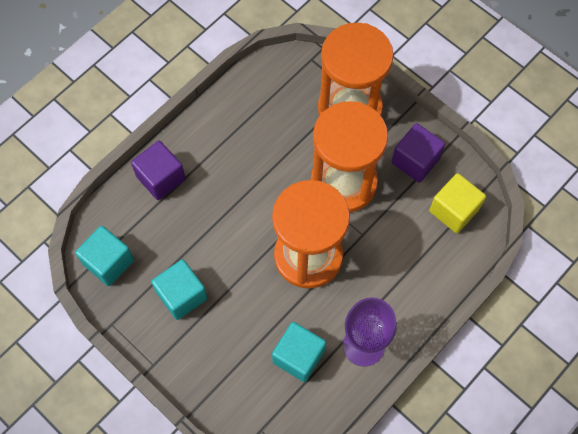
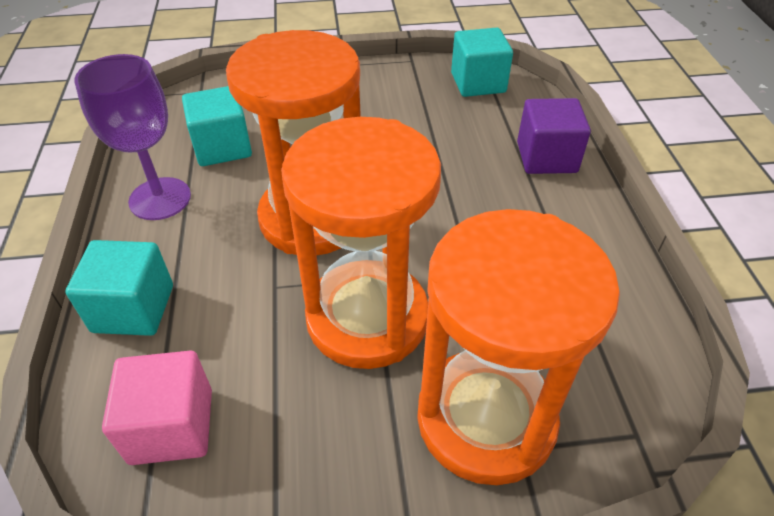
camera: 130 degrees right, 20 degrees down
turquoise cube [151,259,208,320] -> turquoise cube moved to [65,240,173,336]
purple cube [391,123,445,183] -> none
yellow cube [429,173,486,233] -> pink cube [102,350,212,465]

